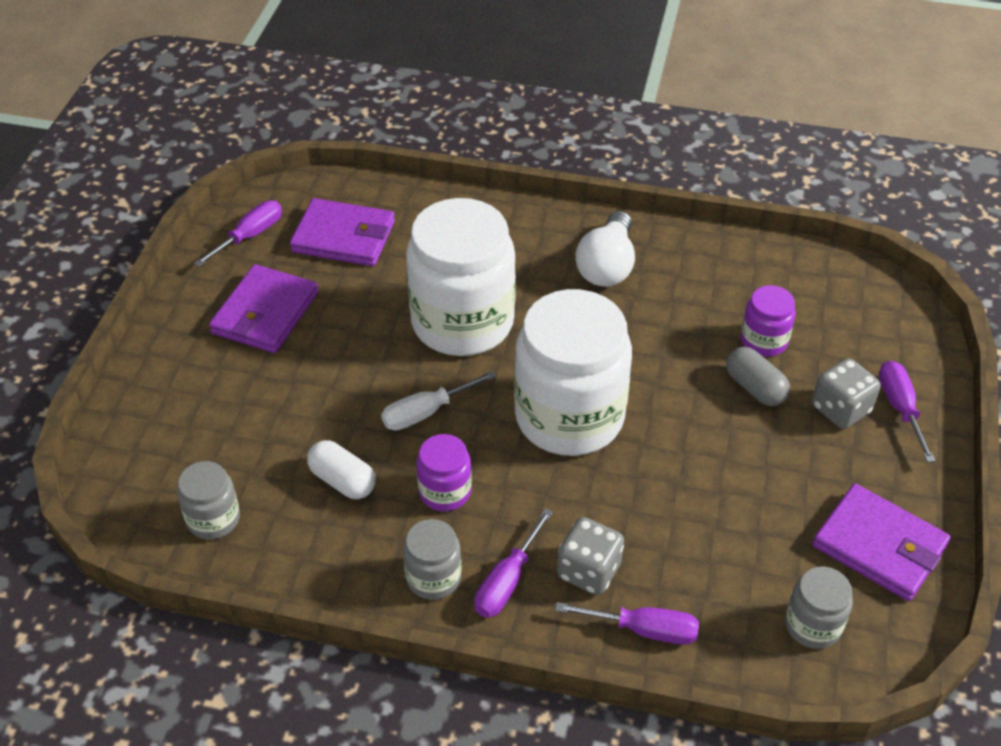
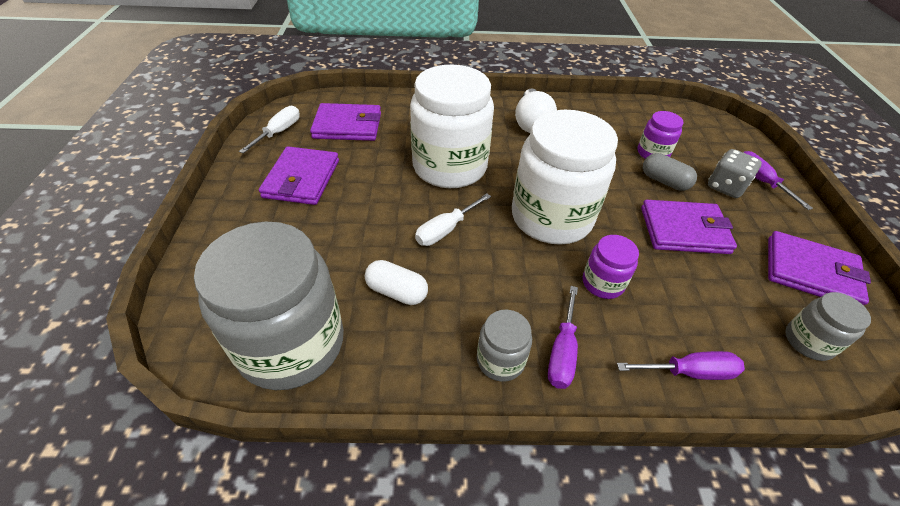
camera: 15 degrees left, 0 degrees up
grey jar [177,461,240,540] -> grey jar [194,221,344,390], size x2.18
purple screwdriver [194,200,282,267] -> white screwdriver [239,106,300,153]
purple jar [416,434,472,511] -> purple jar moved to [582,235,639,299]
grey dice [557,517,624,595] -> none
none -> purple wallet [641,200,737,254]

